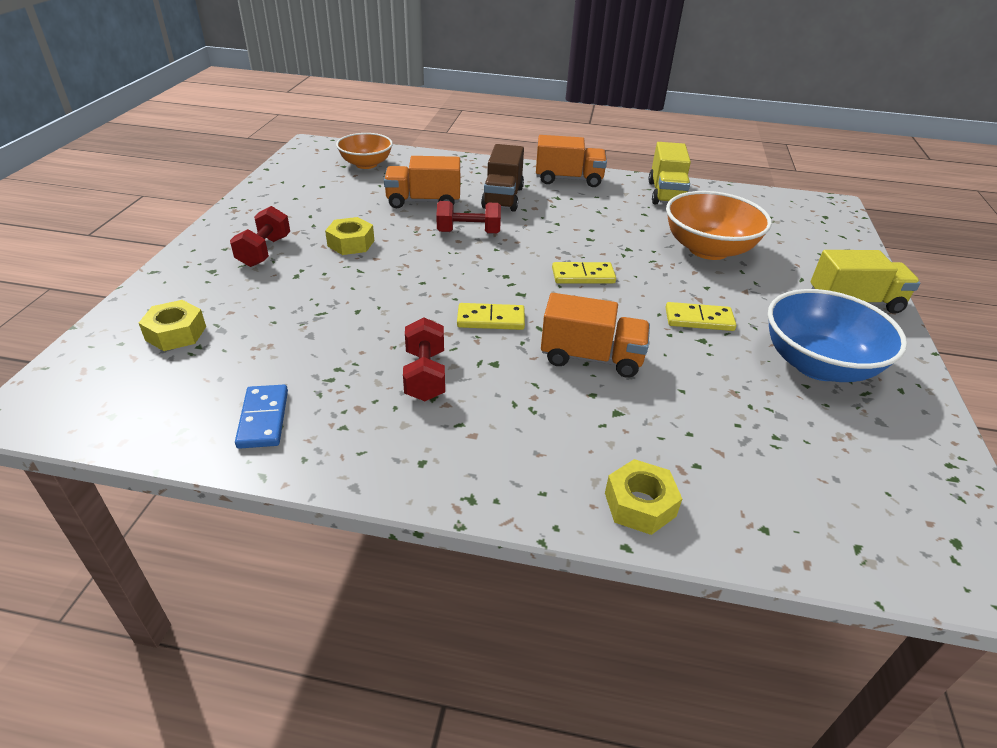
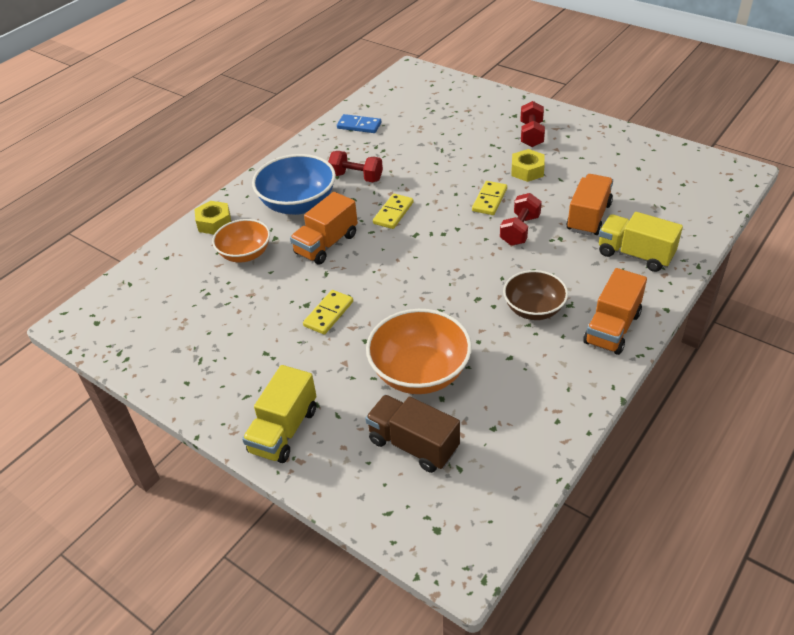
camera: 120 degrees right, 5 degrees up
yellow nut [139,300,206,351] -> none
red dumbbell [230,206,290,267] -> red dumbbell turned 60 degrees clockwise [521,101,545,147]
orange bowl [336,133,393,169] -> orange bowl moved to [212,219,270,263]
brown truck [481,144,524,212] -> brown truck moved to [365,395,460,473]
yellow domino [552,262,616,283] -> yellow domino moved to [472,181,507,215]
yellow truck [649,142,691,205] -> yellow truck moved to [599,212,683,272]
blue bowl [768,289,907,382] -> blue bowl moved to [252,154,336,215]
none -> brown bowl [503,270,568,320]

